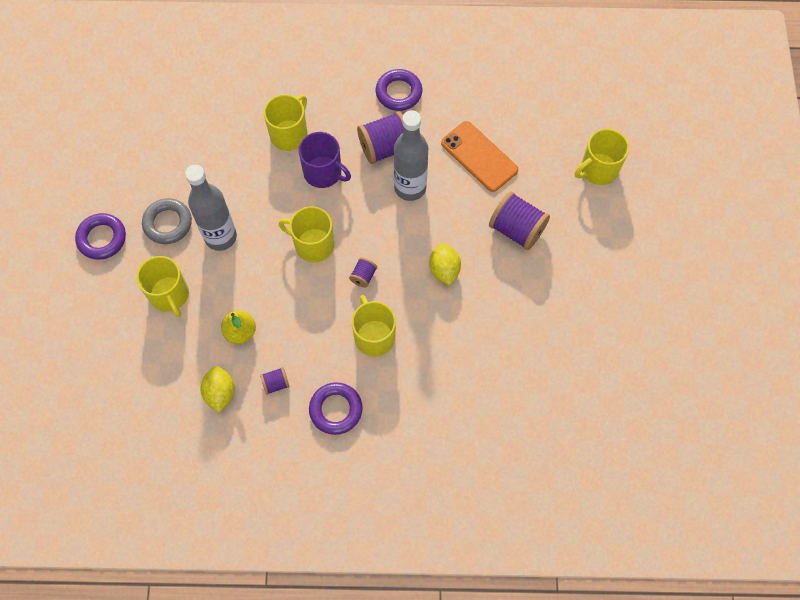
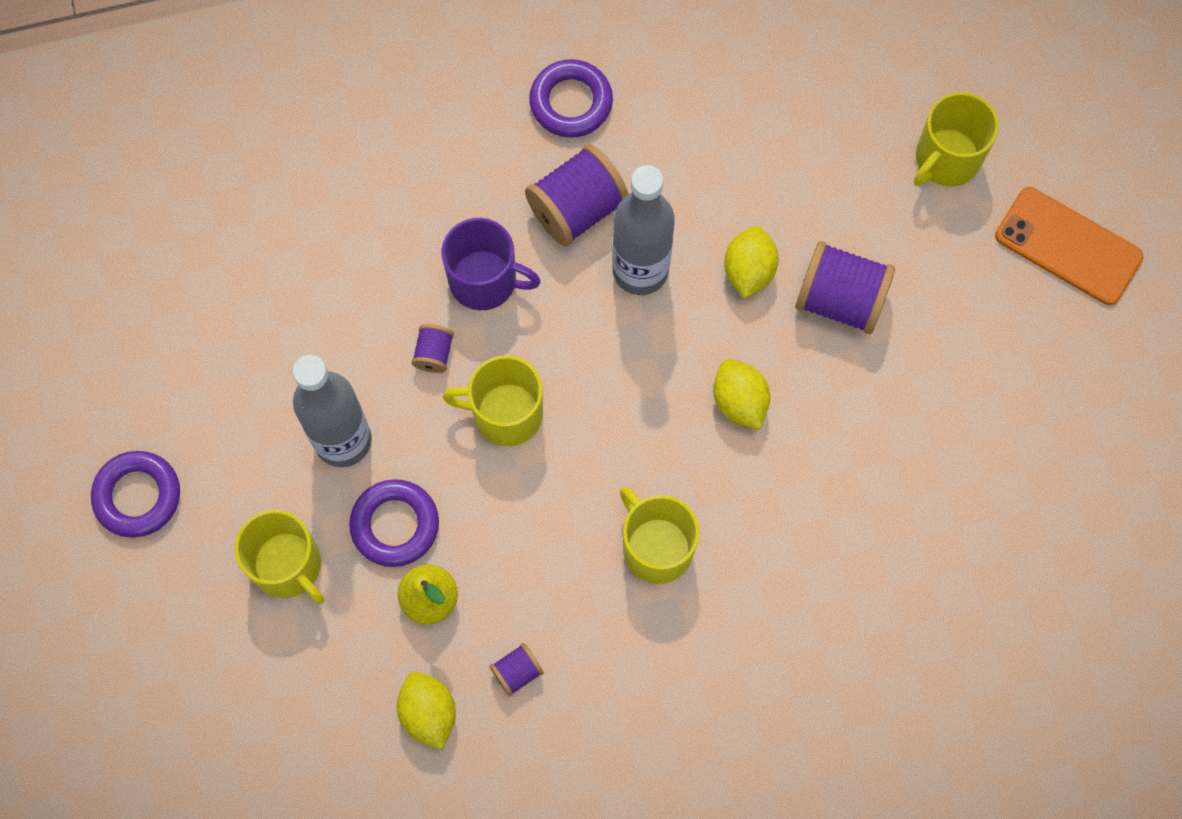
camera: 15 degrees left, 5 degrees up
grey ring [142,198,192,244] -> none
yellow mug [264,95,307,151] -> none
purple ring [309,382,363,435] -> purple ring moved to [349,479,439,567]
purple spool [349,258,377,288] -> purple spool moved to [412,324,454,373]
orange phone [441,121,518,192] -> orange phone moved to [995,187,1144,305]
none -> yellow lemon [724,226,779,299]

